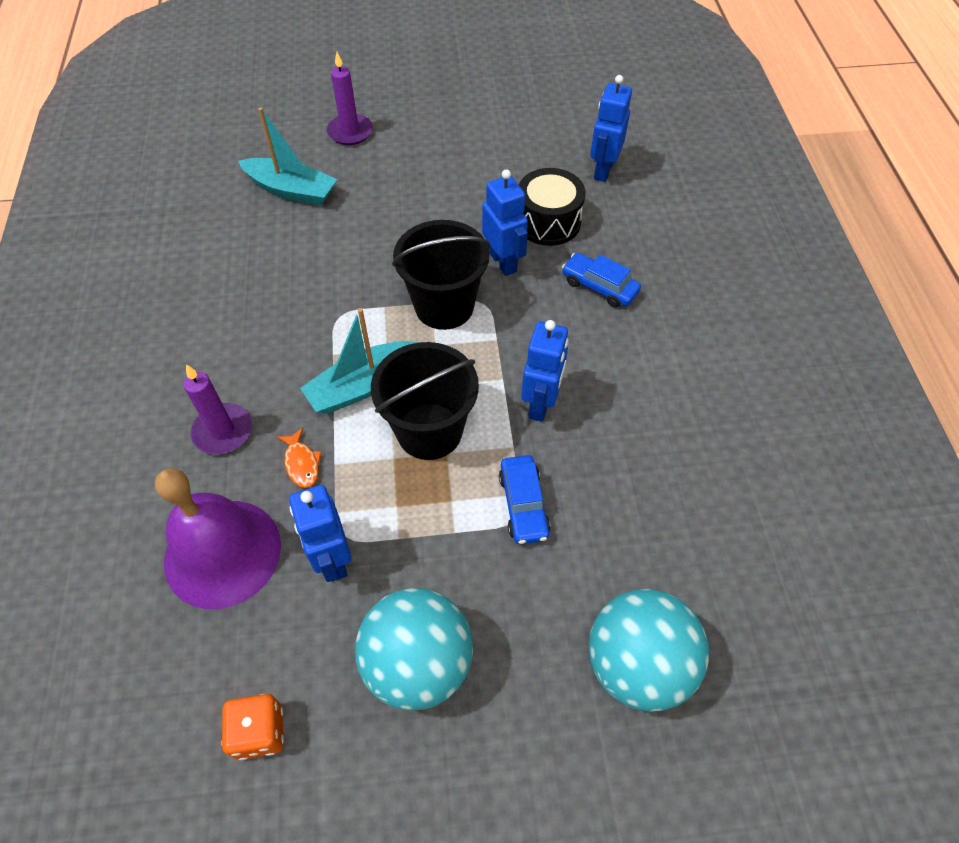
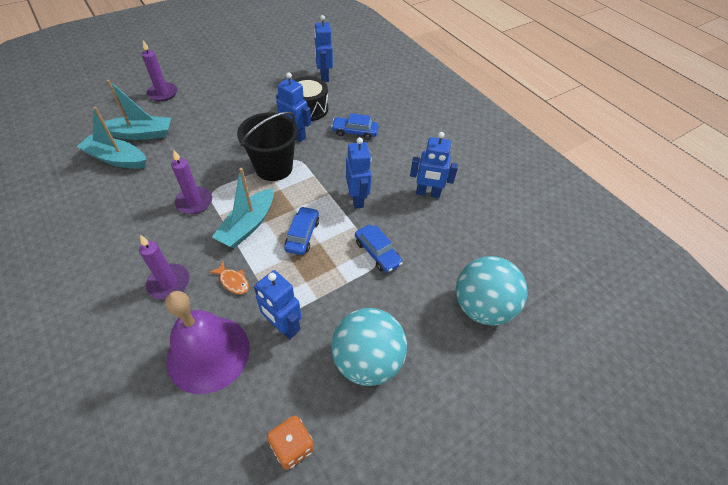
camera: 30 degrees left, 5 degrees down
black bucket [371,342,479,460] -> blue car [284,206,319,255]
none -> turquoise boat [77,107,146,169]
none -> purple candle [171,150,212,214]
none -> blue robot [410,132,458,198]

